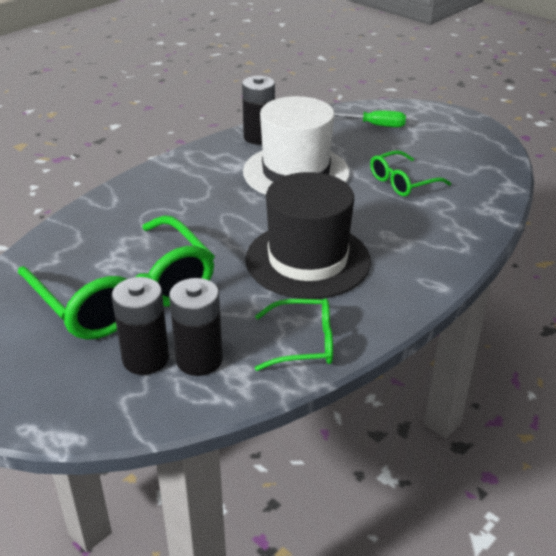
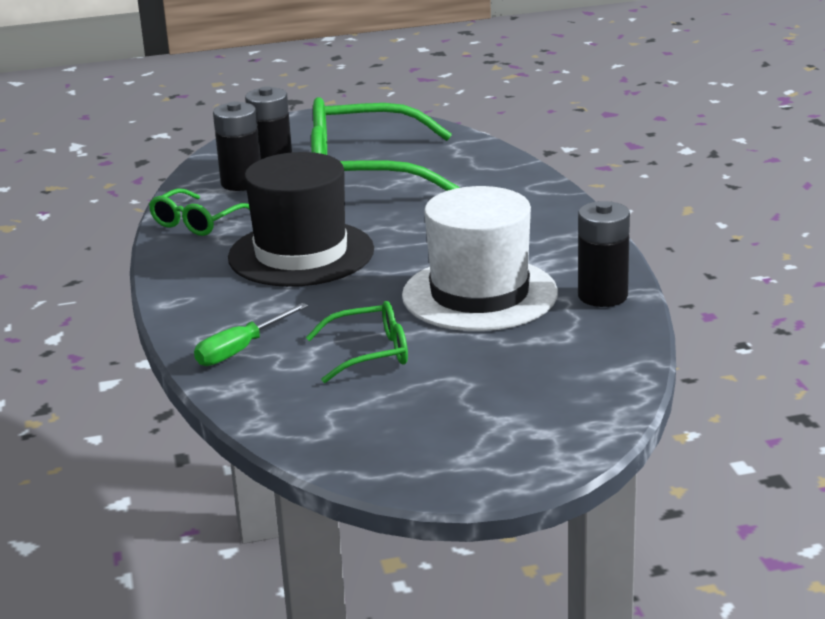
camera: 125 degrees right, 10 degrees down
green screwdriver [334,110,406,128] -> green screwdriver moved to [194,303,308,366]
green glasses [370,150,451,197] -> green glasses turned 75 degrees clockwise [306,301,408,383]

